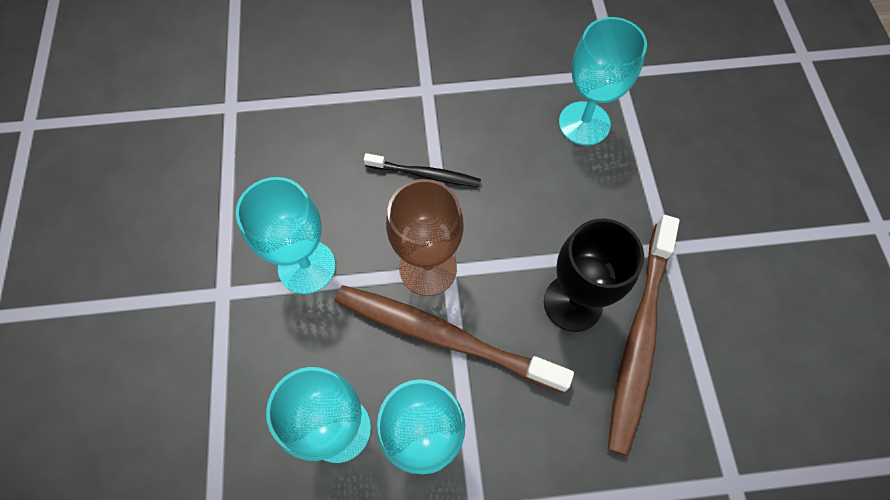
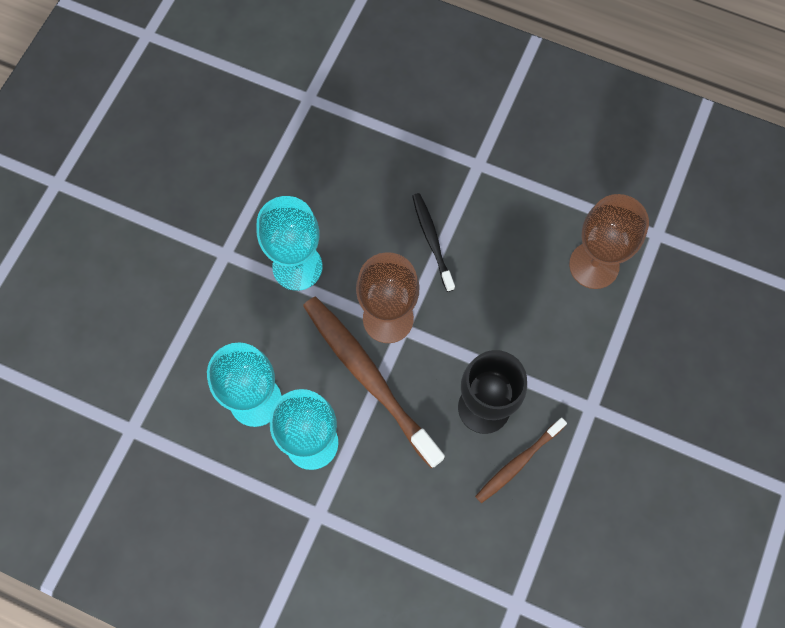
camera: 30 degrees right, 5 degrees up
black toothbrush [364,153,481,187] -> black toothbrush turned 150 degrees counterclockwise [412,193,455,292]
turquoise goblet [559,17,647,146] -> brown goblet [569,194,649,289]
brown toothbrush [608,215,680,456] -> brown toothbrush [475,417,567,503], size x0.54

